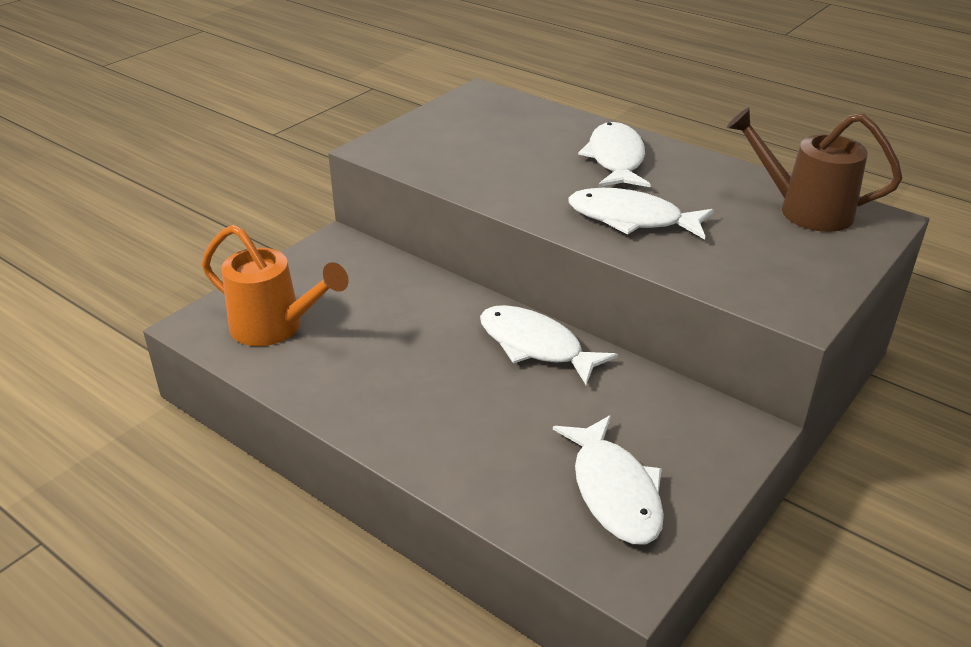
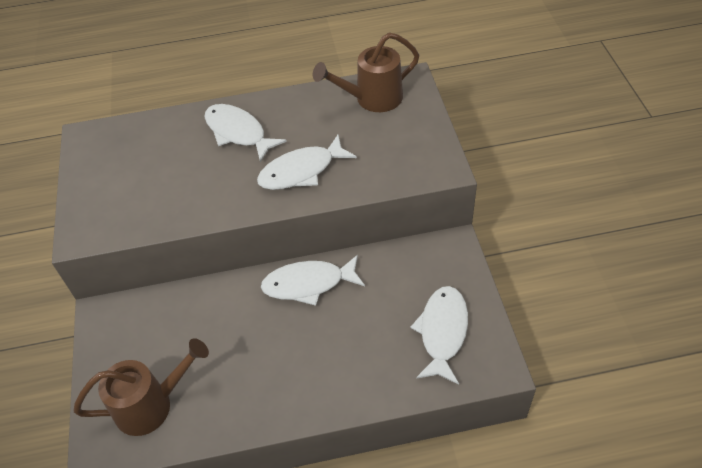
camera: 45 degrees left, 15 degrees up
orange watering can [202,225,349,346] -> brown watering can [73,338,209,436]
white fish [553,415,664,544] -> white fish turned 105 degrees counterclockwise [410,286,468,385]

